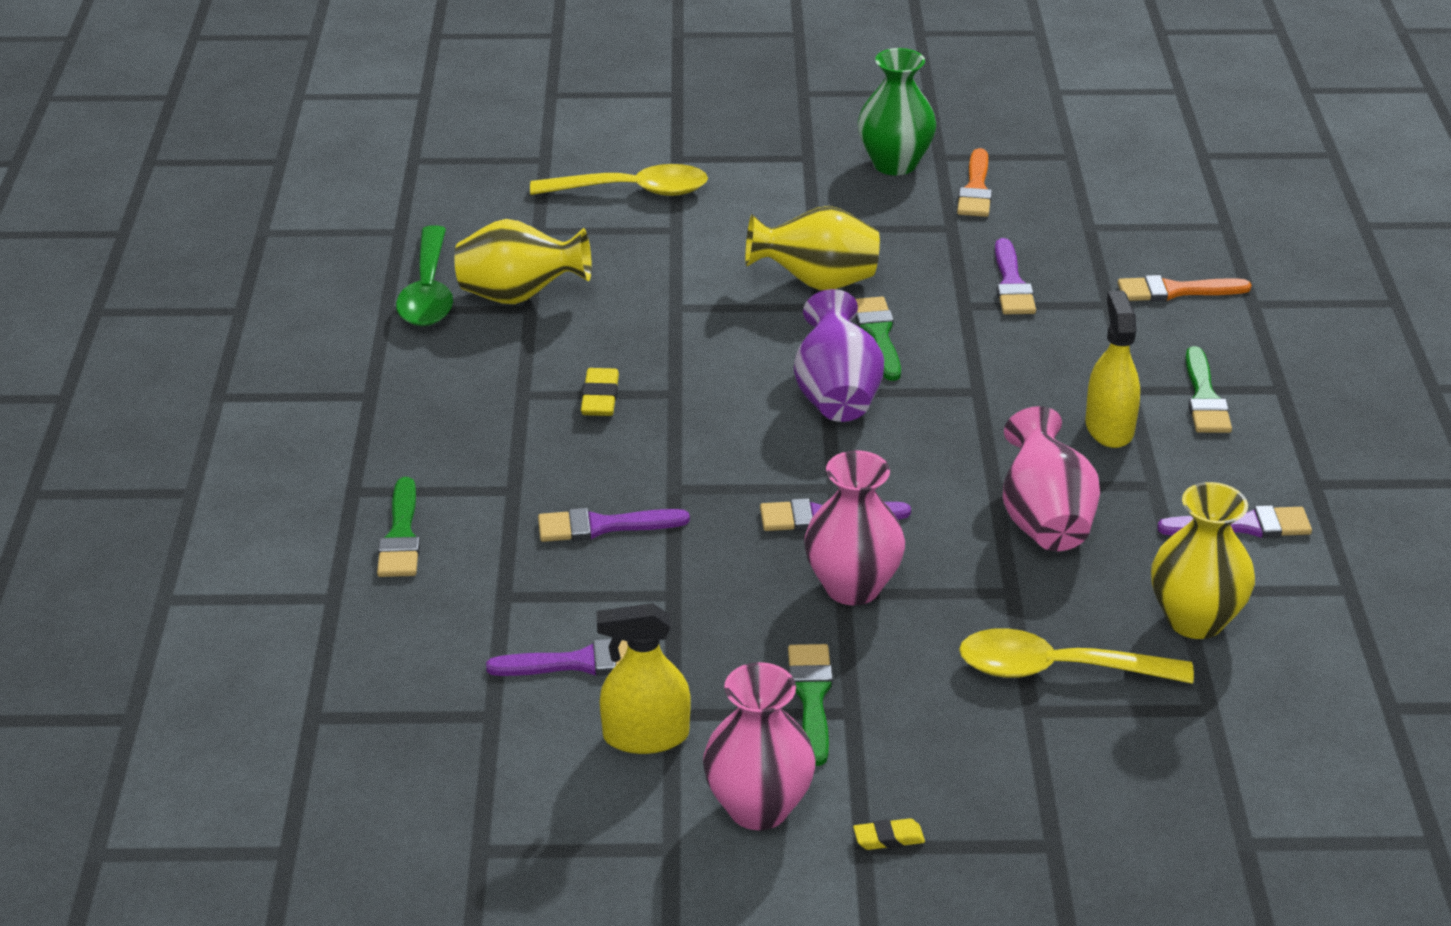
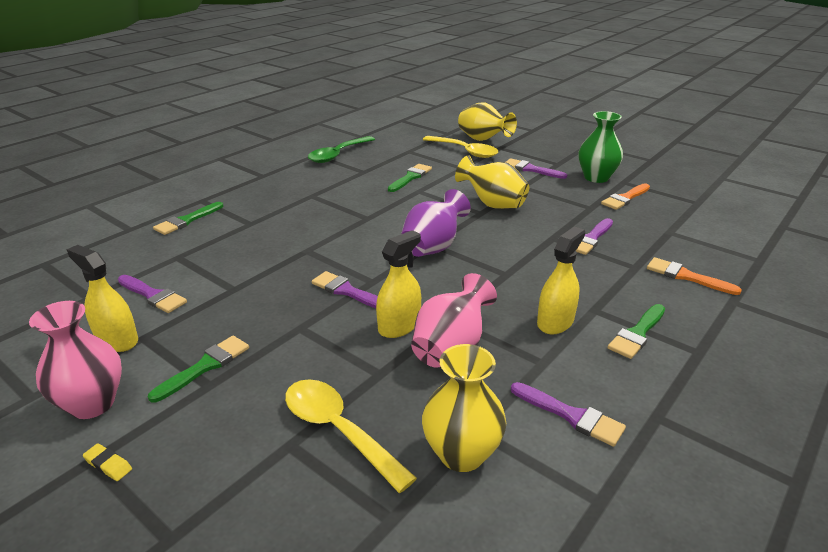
camera: 40 degrees right, 5 degrees down
yellow vase [454,219,592,304] -> yellow vase moved to [458,102,517,141]
purple brush [538,508,690,542] -> purple brush moved to [506,158,567,179]
yellow eraser [581,368,619,416] -> none
pink vase [804,450,905,605] -> none
green brush [855,297,901,381] -> green brush moved to [388,164,432,192]
none -> yellow spray bottle [376,230,421,338]

